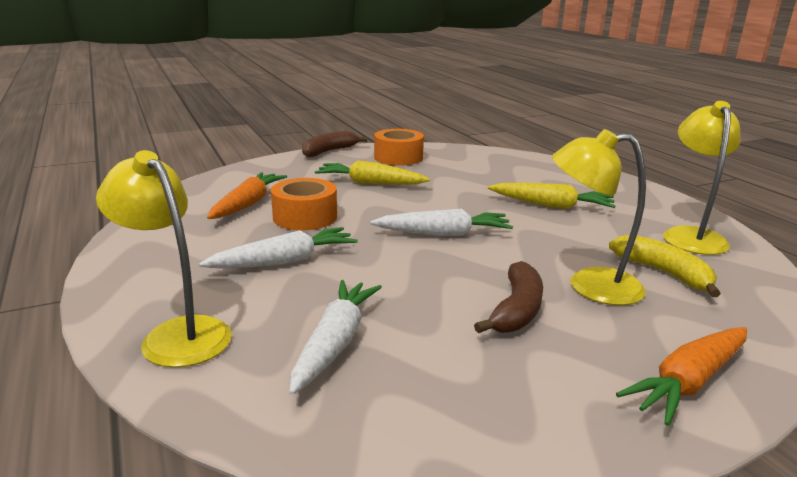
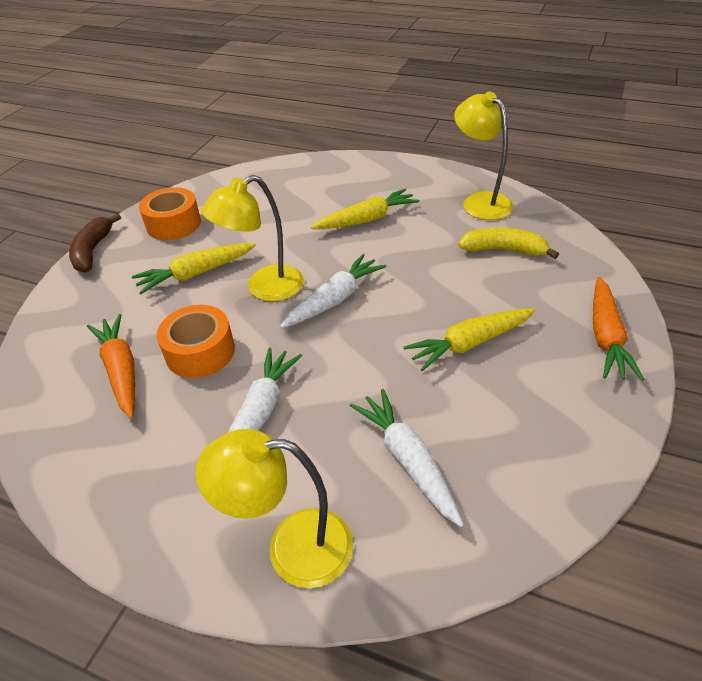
camera: 40 degrees left, 20 degrees up
brown banana [474,261,543,333] -> yellow carrot [403,308,536,371]
yellow lamp [552,129,646,305] -> yellow lamp moved to [201,175,304,301]

